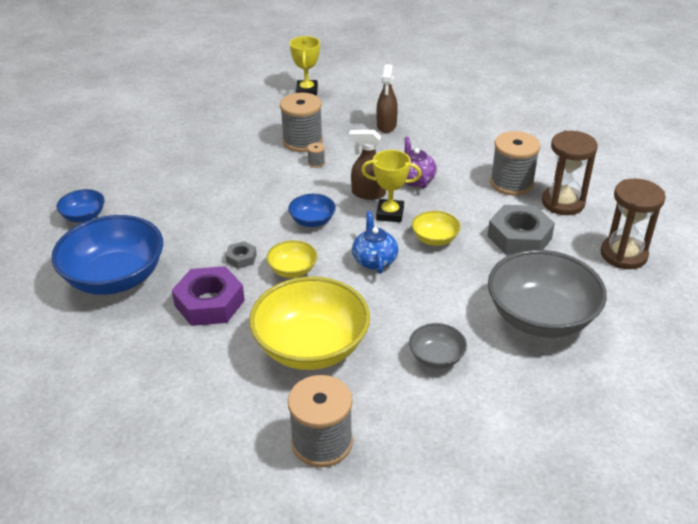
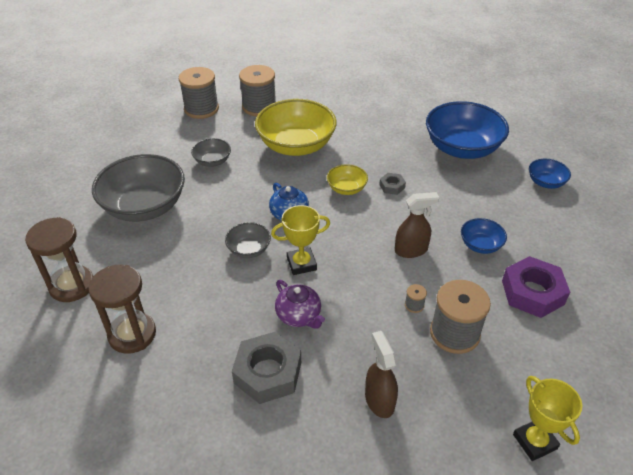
camera: 155 degrees right, 5 degrees up
purple nut [172,266,245,326] -> purple nut moved to [502,256,570,318]
blue bowl [288,194,336,227] -> blue bowl moved to [461,218,507,254]
brown spray bottle [349,130,386,200] -> brown spray bottle moved to [395,192,439,258]
yellow bowl [412,211,461,246] -> grey bowl [225,222,271,258]
grey nut [488,205,555,255] -> grey nut moved to [232,332,301,404]
grey spool [490,131,541,196] -> grey spool moved to [179,67,219,119]

